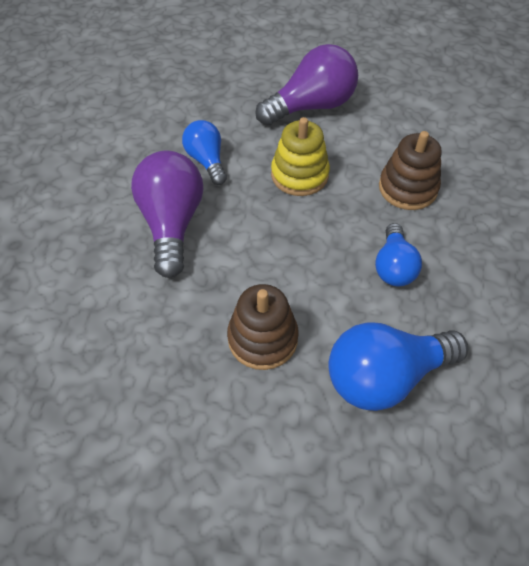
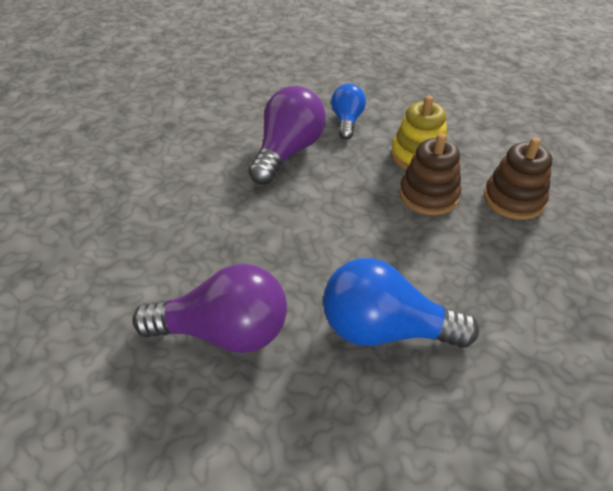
camera: 30 degrees right, 10 degrees down
brown stacking toy [227,284,299,370] -> brown stacking toy moved to [399,133,462,215]
purple light bulb [255,44,358,126] -> purple light bulb moved to [132,264,287,353]
blue light bulb [375,223,422,286] -> none

